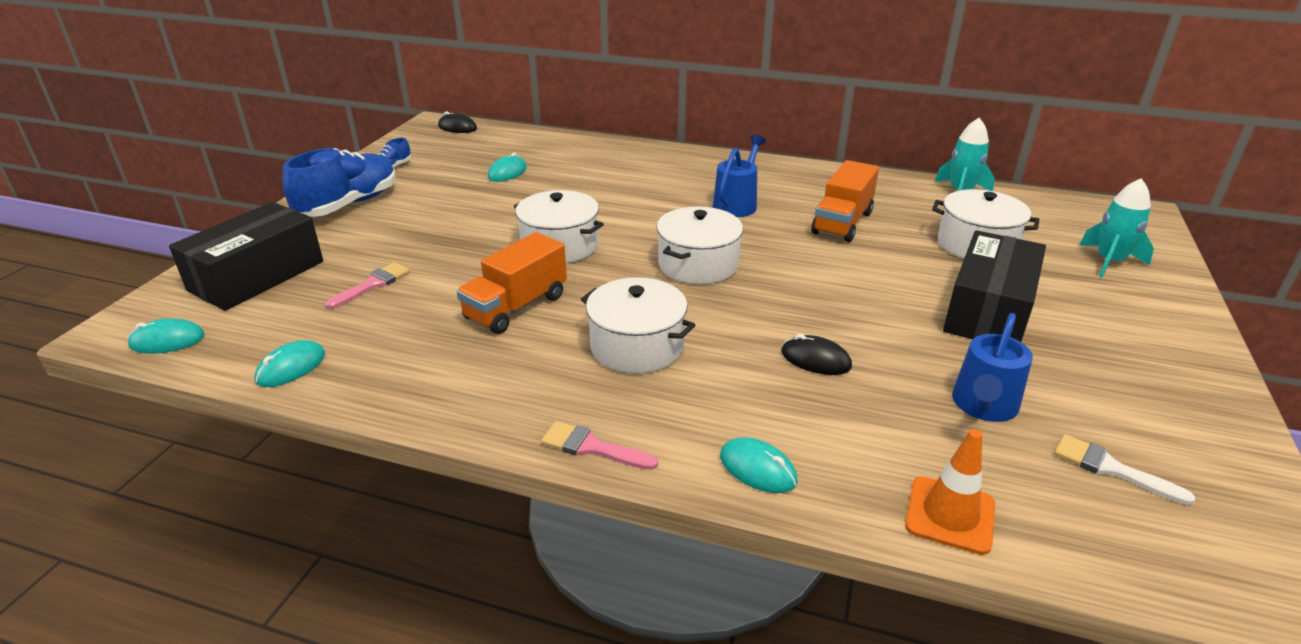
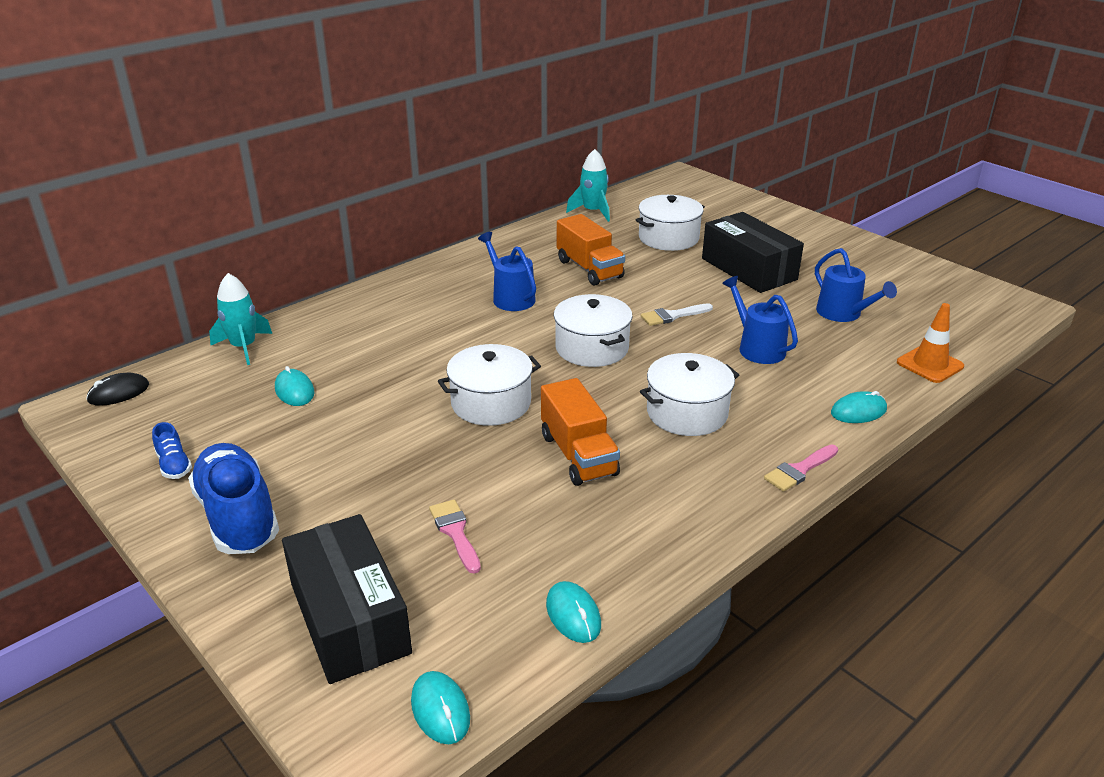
camera: 60 degrees left, 0 degrees up
turquoise mouse [128,318,205,354] -> turquoise mouse turned 45 degrees counterclockwise [411,671,470,744]
black mouse [781,334,852,375] -> blue watering can [722,276,798,364]
white brush [1054,434,1196,505] -> white brush moved to [641,303,713,326]
turquoise rocket [1079,178,1154,278] -> turquoise rocket moved to [209,273,272,365]

